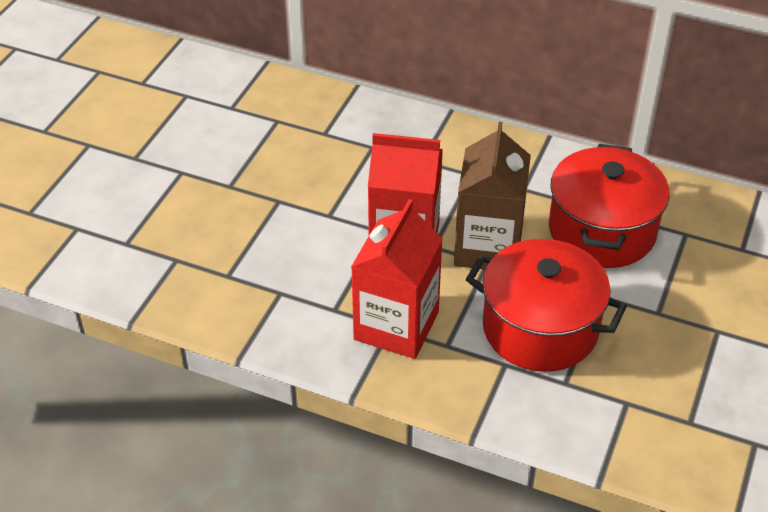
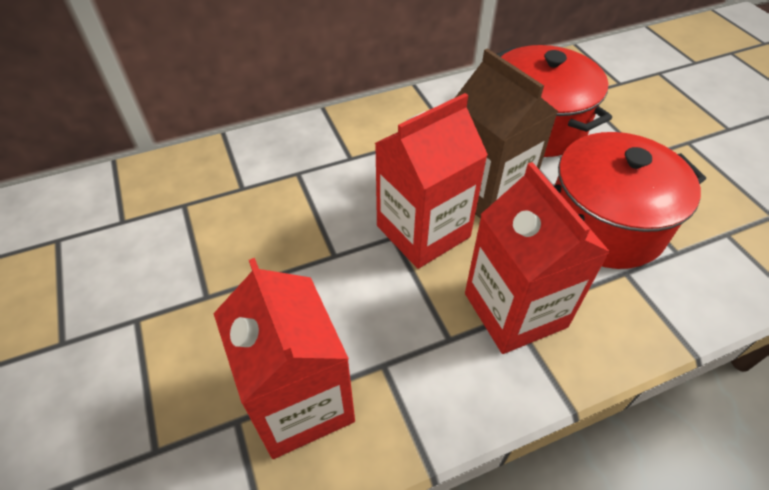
camera: 45 degrees left, 5 degrees up
none -> red carton [213,258,355,459]

